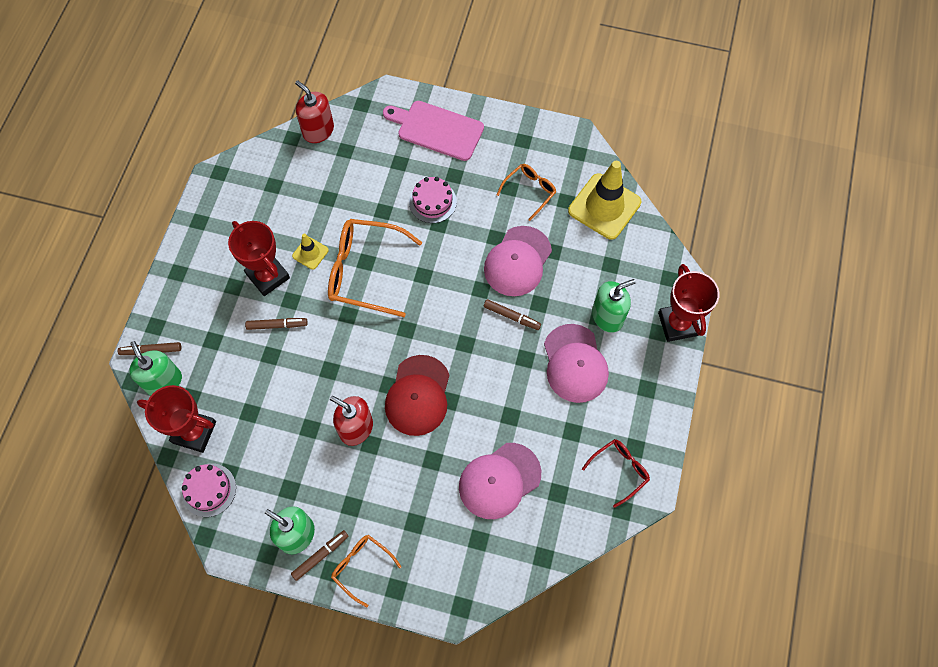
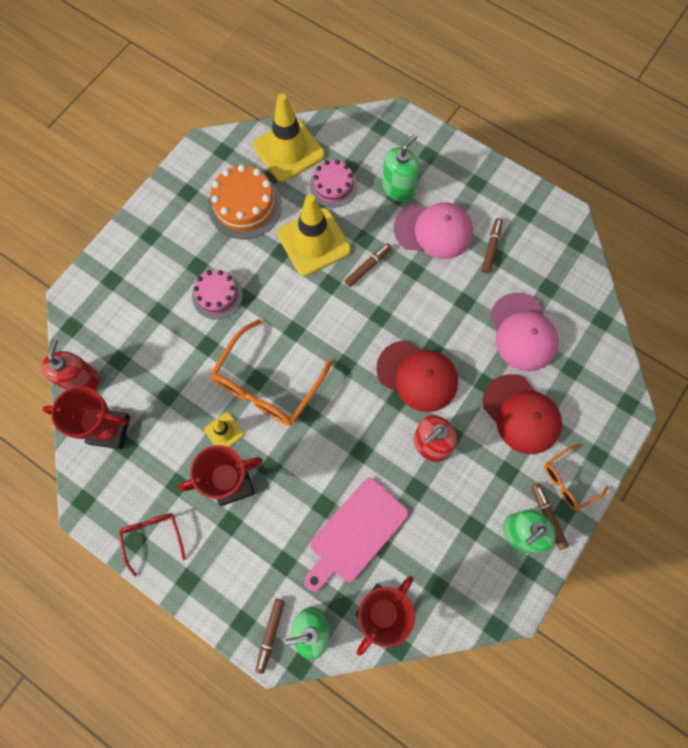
camera: 70 degrees left, 5 degrees up
pink cake [182,463,236,517] -> pink cake moved to [309,160,357,208]
brown marker [245,318,308,330] -> brown marker moved to [482,218,503,273]
red soap dispenser [295,80,334,143] -> red soap dispenser turned 120 degrees clockwise [41,339,100,390]
pink cutting board [383,101,484,161] -> pink cutting board moved to [304,478,408,591]
pink cap [484,226,552,296] -> yellow traffic cone [277,194,351,276]
orange glasses [497,164,556,221] -> orange cake [208,164,282,239]
red glasses [582,439,650,508] -> red glasses moved to [119,513,186,577]
green soap dispenser [592,279,636,333] -> green soap dispenser turned 45 degrees clockwise [382,134,420,201]
red trophy [658,264,720,342] -> red trophy moved to [42,386,130,449]
none -> red cap [483,374,562,454]

